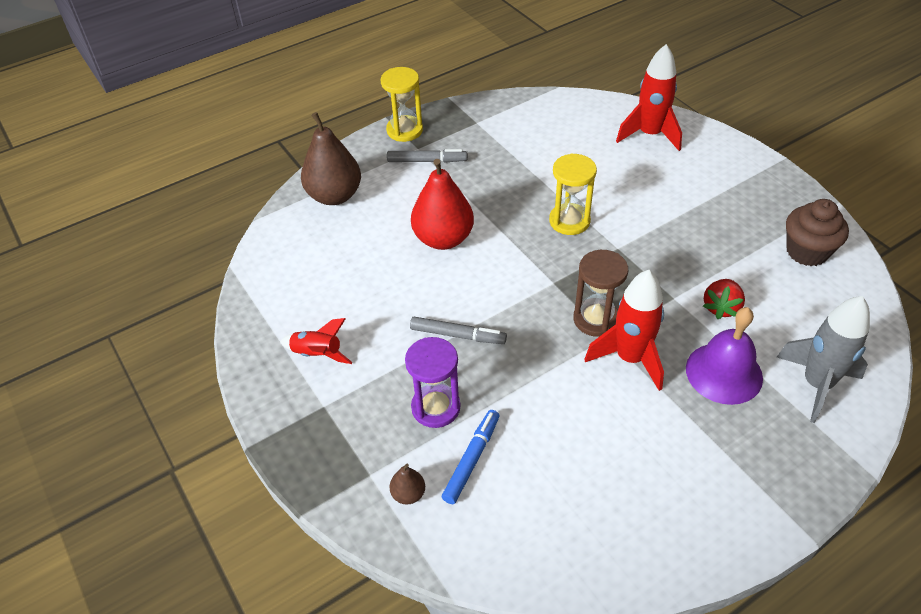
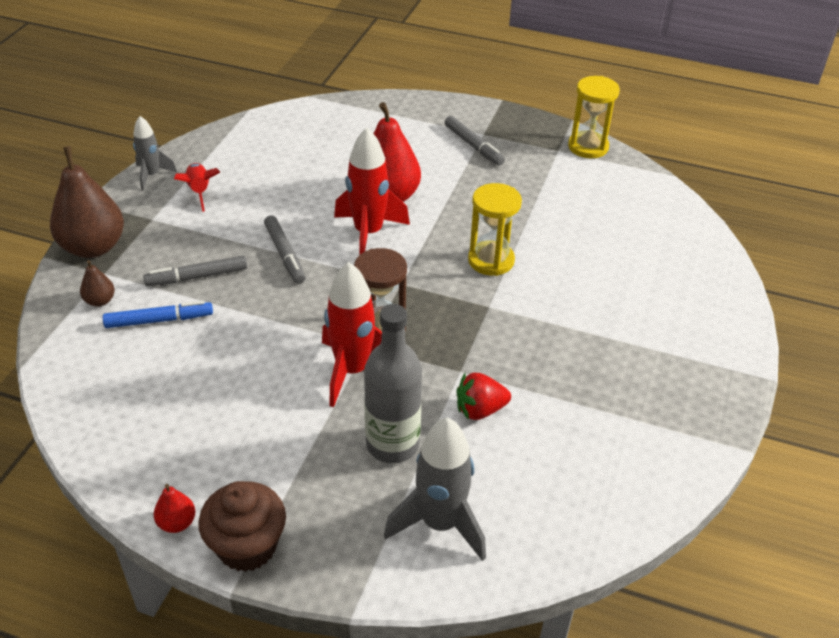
camera: 50 degrees right, 5 degrees down
brown pear [301,112,361,205] -> brown pear moved to [50,146,124,258]
yellow hourglass [381,67,423,142] -> yellow hourglass moved to [568,76,620,158]
purple hourglass [405,337,461,428] -> grey marker [143,256,247,286]
red rocket [616,44,682,151] -> red rocket moved to [334,128,410,255]
purple bell [686,307,763,405] -> grey bottle [364,304,422,463]
brown cupcake [786,199,849,266] -> brown cupcake moved to [198,481,286,572]
none -> grey rocket [133,116,177,191]
none -> red pear [153,484,195,533]

